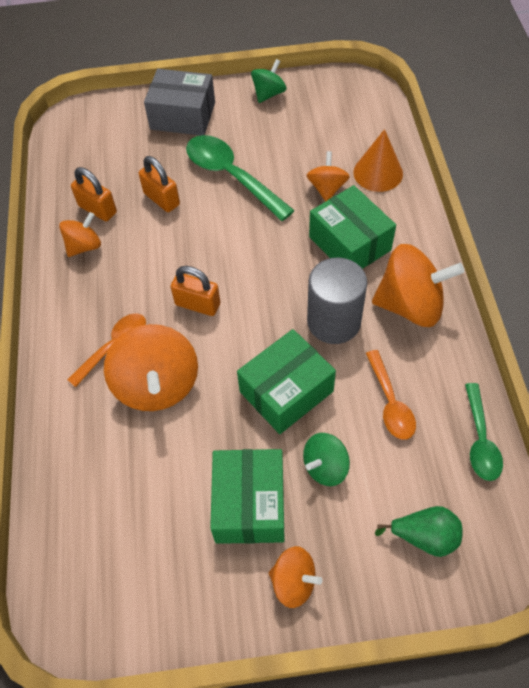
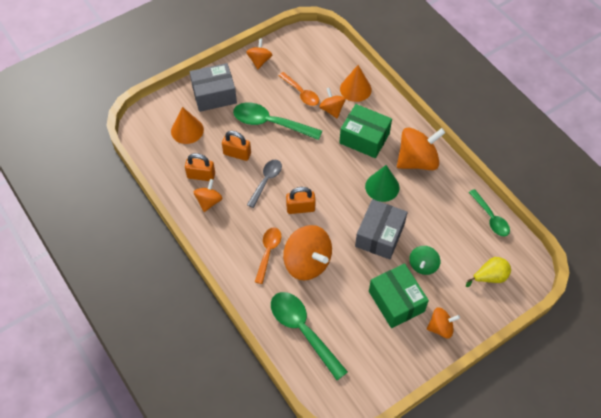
camera: 30 degrees left, 0 degrees up
green box [237,329,336,434] -> grey box [355,199,408,259]
green spinning top [251,59,287,103] -> orange spinning top [246,38,272,69]
grey cylinder [307,257,367,344] -> green cone [365,165,400,202]
orange spoon [366,350,416,440] -> orange spoon moved to [279,72,319,106]
green pear [375,506,463,557] -> yellow pear [466,257,511,287]
none -> orange cone [171,107,204,144]
none -> grey spoon [247,160,282,208]
none -> green spoon [271,292,348,380]

